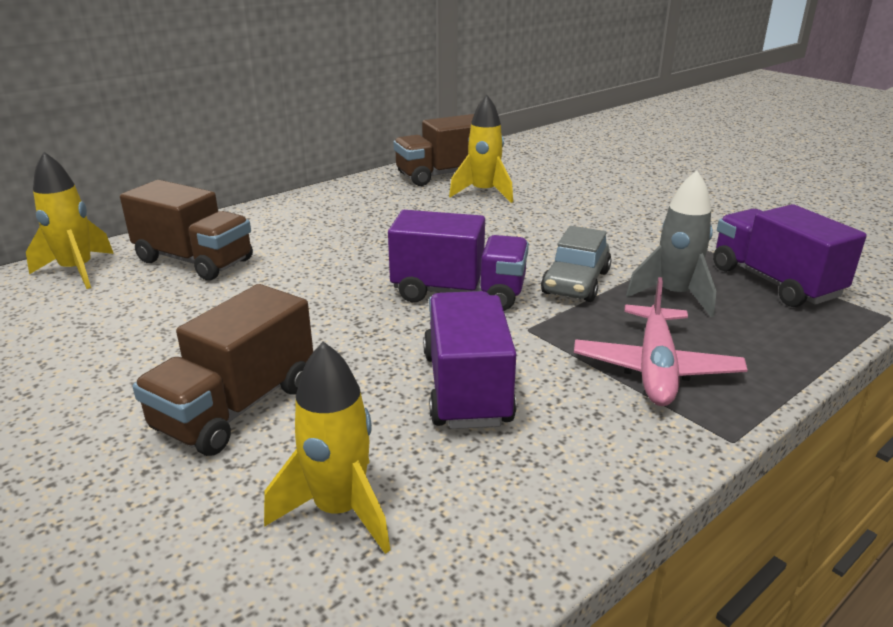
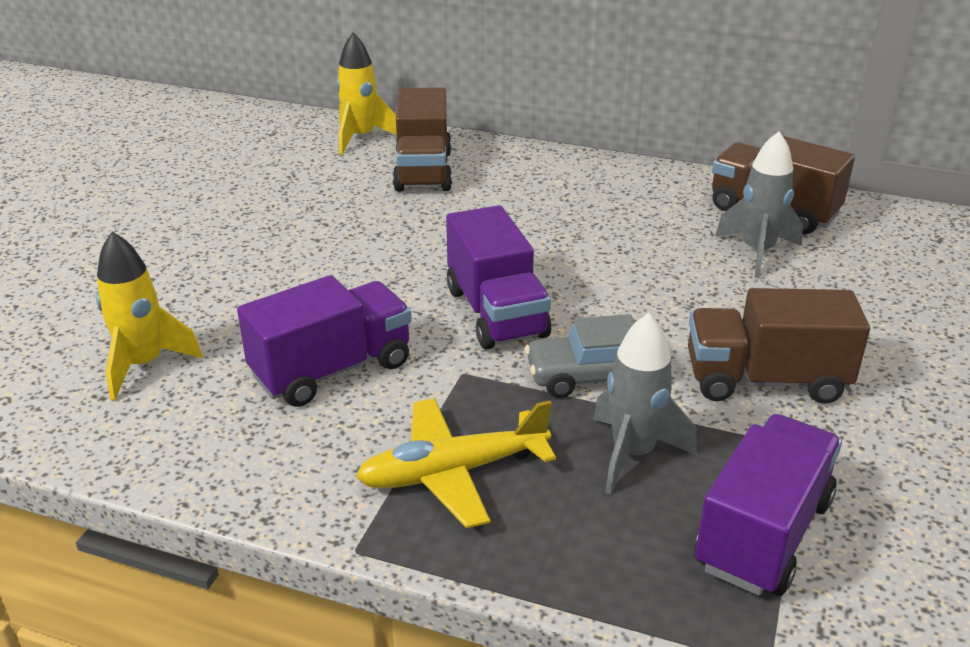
camera: 60 degrees right, 5 degrees up
brown truck [132,284,313,456] -> brown truck moved to [688,288,870,404]
yellow rocket [449,95,513,203] -> grey rocket [715,131,803,278]
pink plane [574,277,748,406] -> yellow plane [356,398,556,528]

